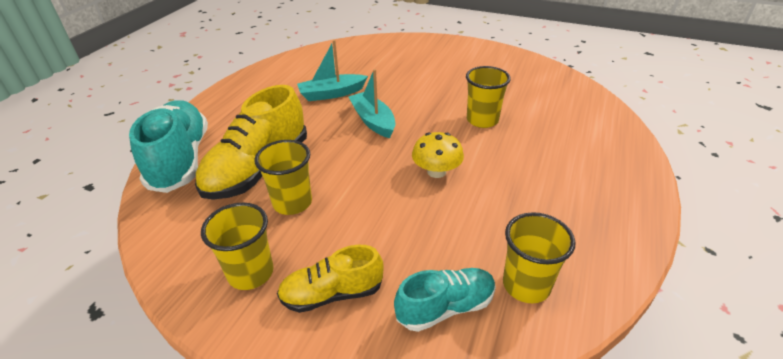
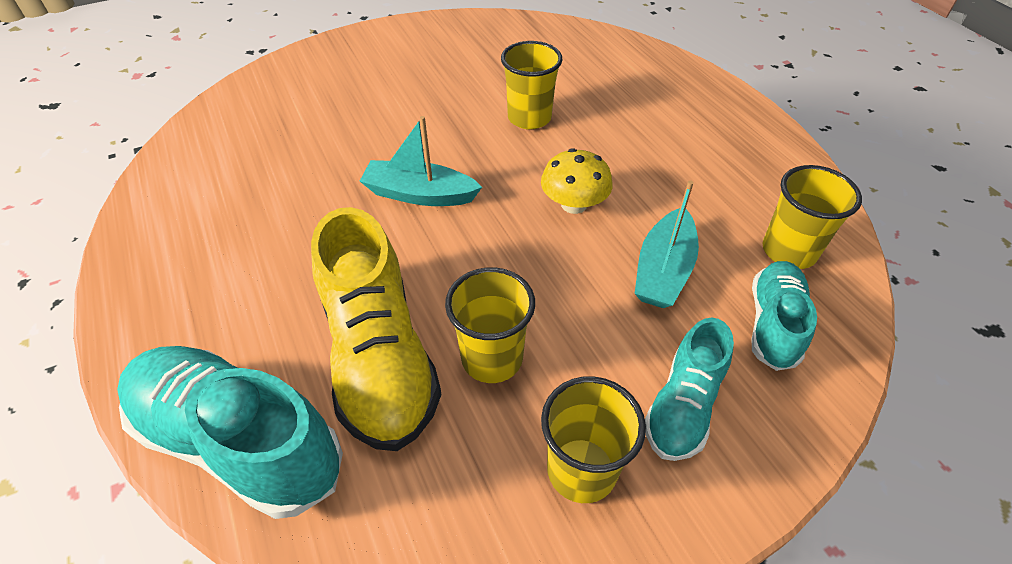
camera: 50 degrees left, 10 degrees up
yellow shoe [277,245,383,313] -> turquoise shoe [645,317,734,461]
turquoise boat [297,40,368,101] -> turquoise boat moved to [634,181,699,308]

